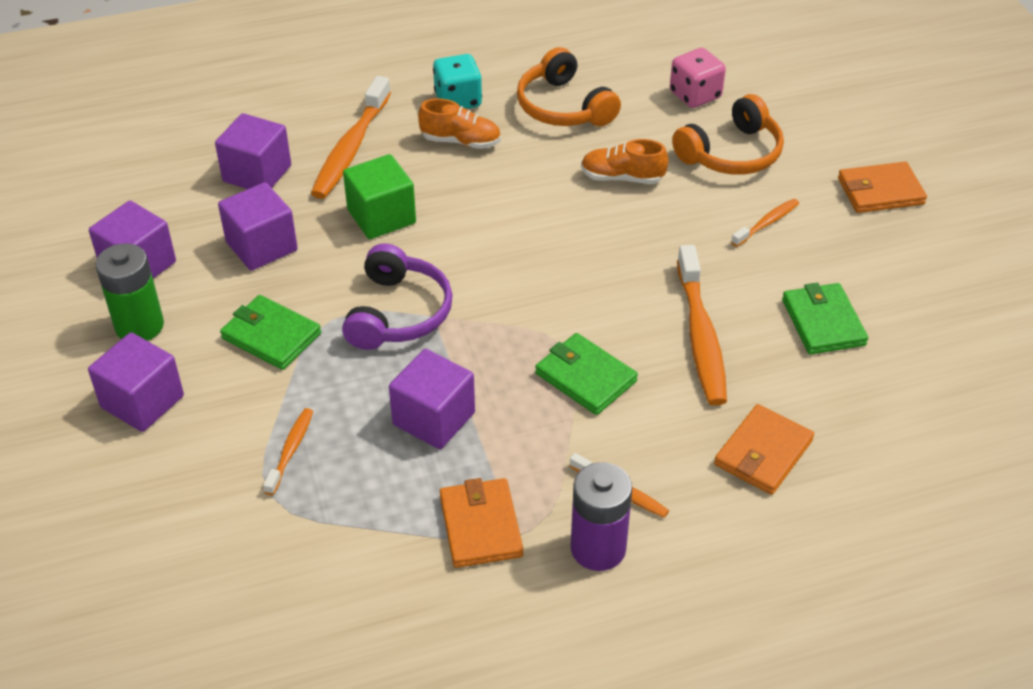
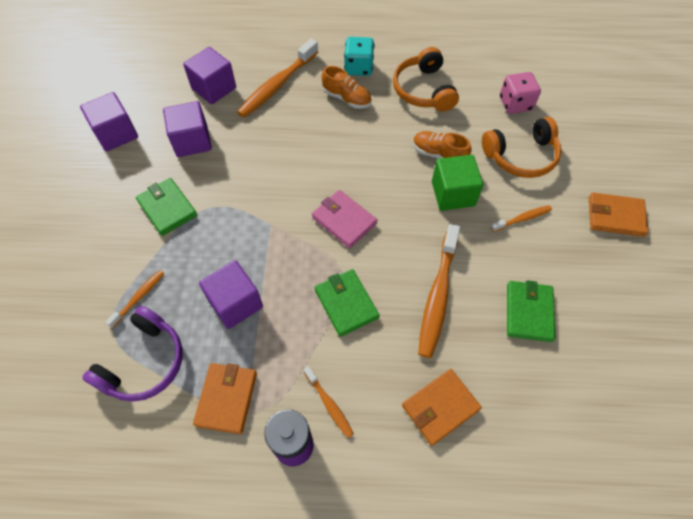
camera: 20 degrees right, 15 degrees up
purple cube [88,333,184,432] -> none
green battery [96,243,164,341] -> none
purple headphones [342,243,453,350] -> purple headphones moved to [83,306,183,401]
green cube [343,154,416,239] -> green cube moved to [432,155,483,211]
none -> pink wallet [312,190,377,248]

